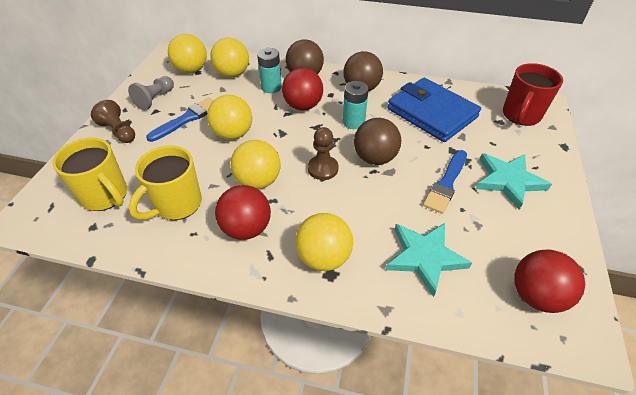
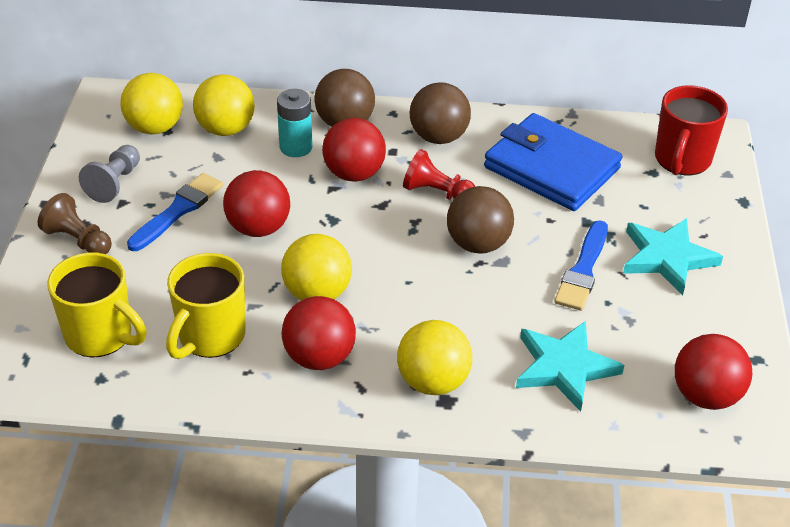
camera: 10 degrees left, 5 degrees down
yellow ball [207,95,252,140] -> red ball [223,170,290,237]
brown pawn [308,127,338,180] -> none
turquoise battery [343,81,369,129] -> red pawn [403,149,475,200]

